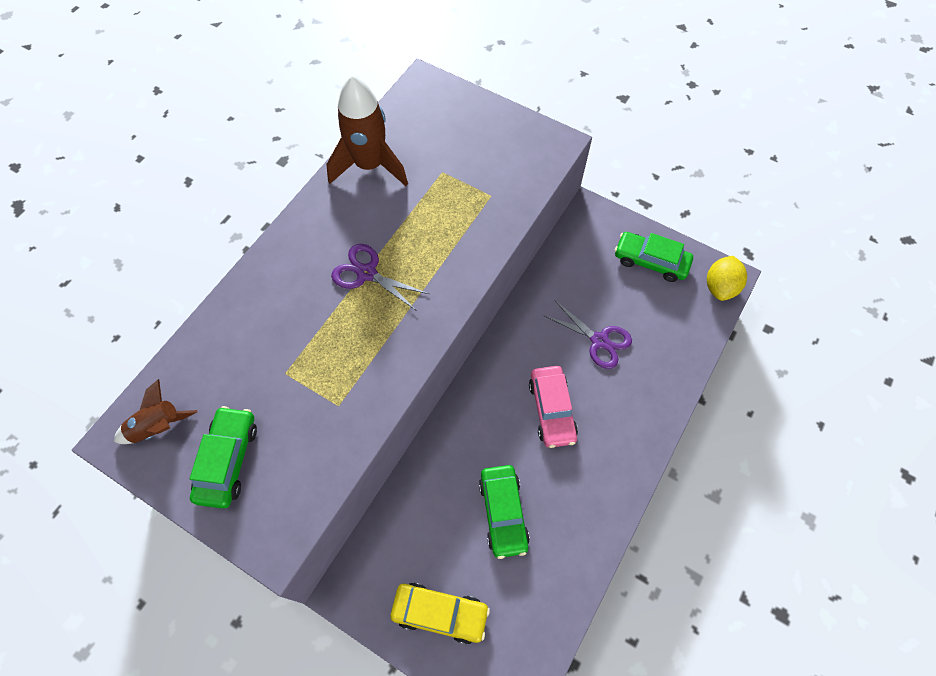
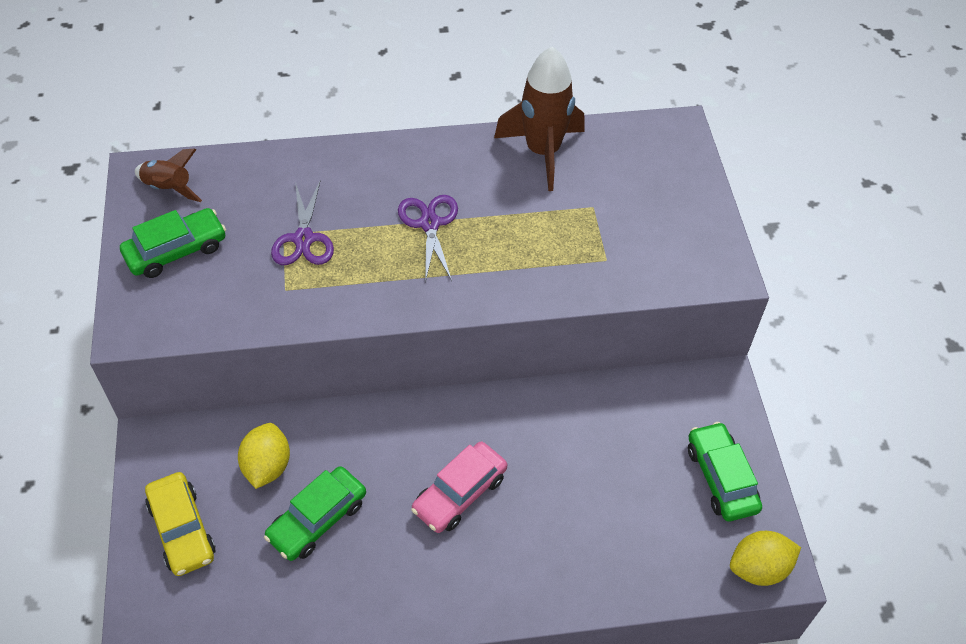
camera: 50 degrees right, 10 degrees down
purple scissors [543,301,632,369] -> purple scissors moved to [271,180,334,265]
none -> yellow lemon [238,423,290,489]

